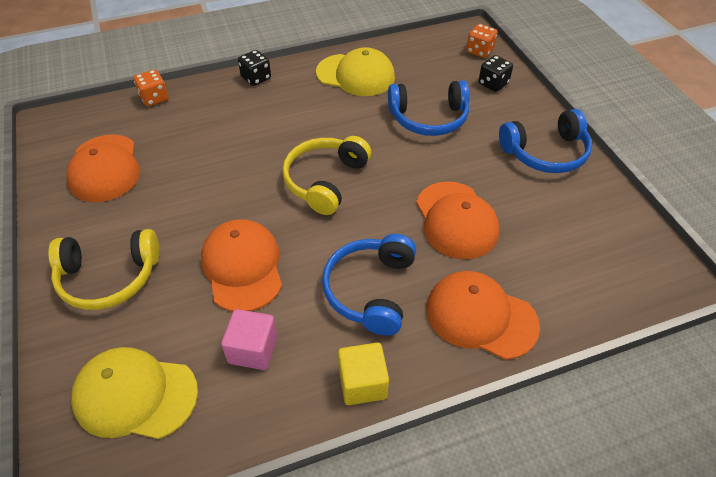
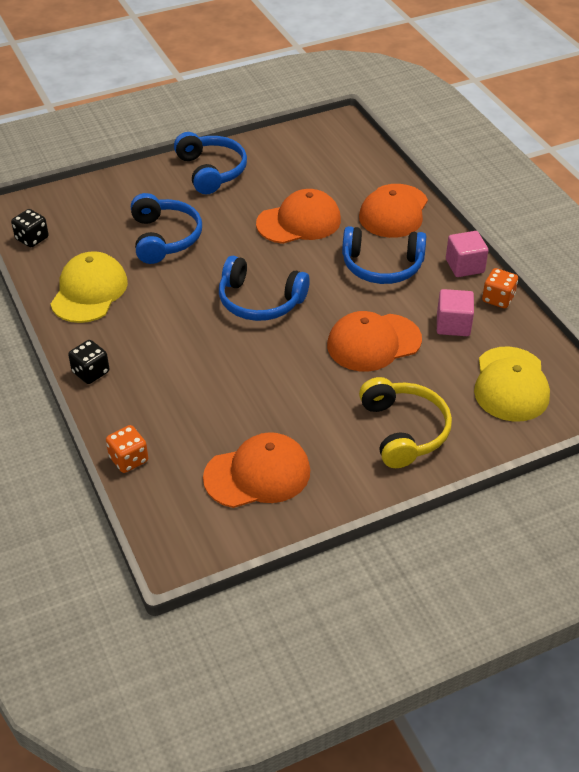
camera: 95 degrees left, 5 degrees down
yellow headphones [282,136,371,215] -> blue headphones [219,256,310,321]
yellow cube [338,343,389,405] -> pink cube [446,231,489,277]
orange dice [466,24,497,58] -> orange dice moved to [482,268,518,308]
black dice [479,55,513,92] -> black dice moved to [11,209,49,247]

